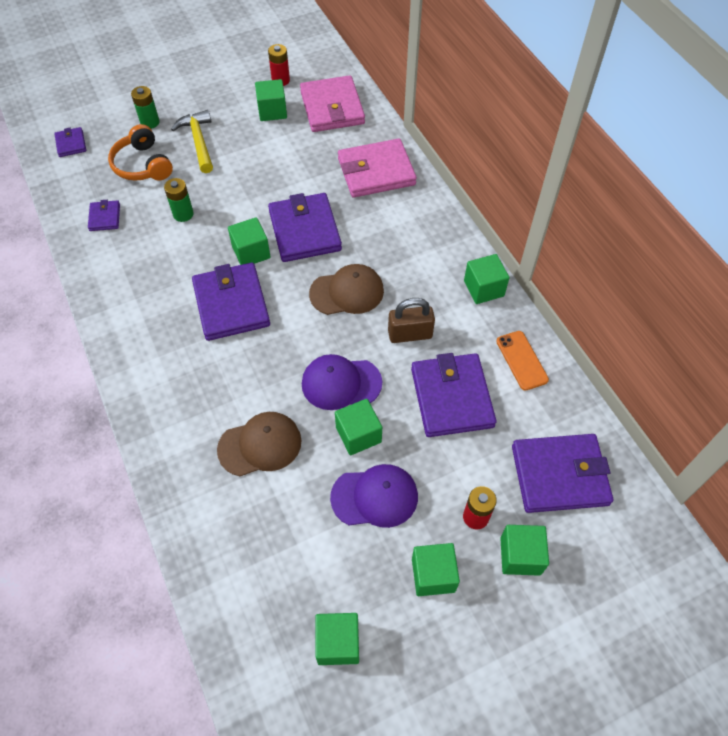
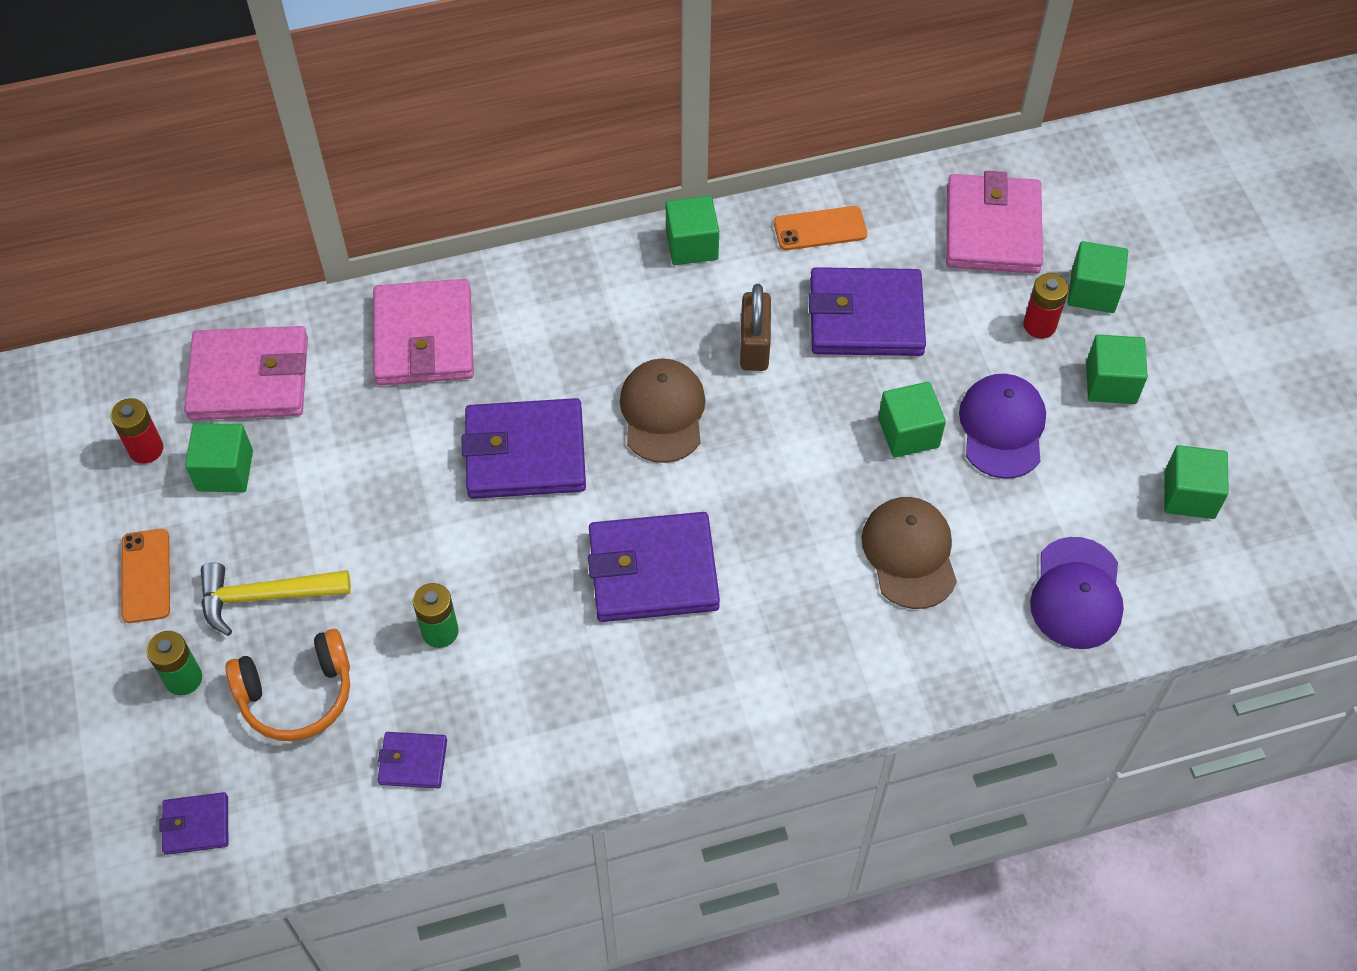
camera: 80 degrees left, 0 degrees up
green cube [228,217,271,265] -> none
purple cap [302,354,382,410] -> purple cap moved to [1030,537,1124,649]
purple wallet [512,434,613,513] -> pink wallet [946,171,1043,274]
none -> orange phone [121,529,170,623]

